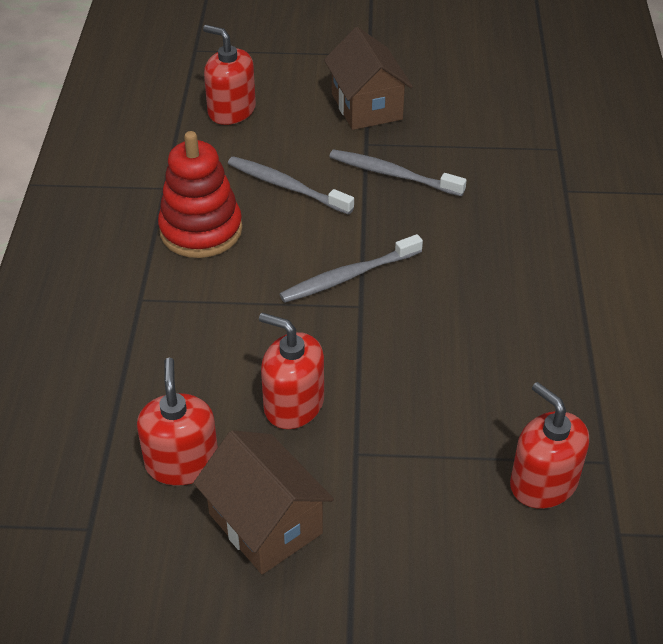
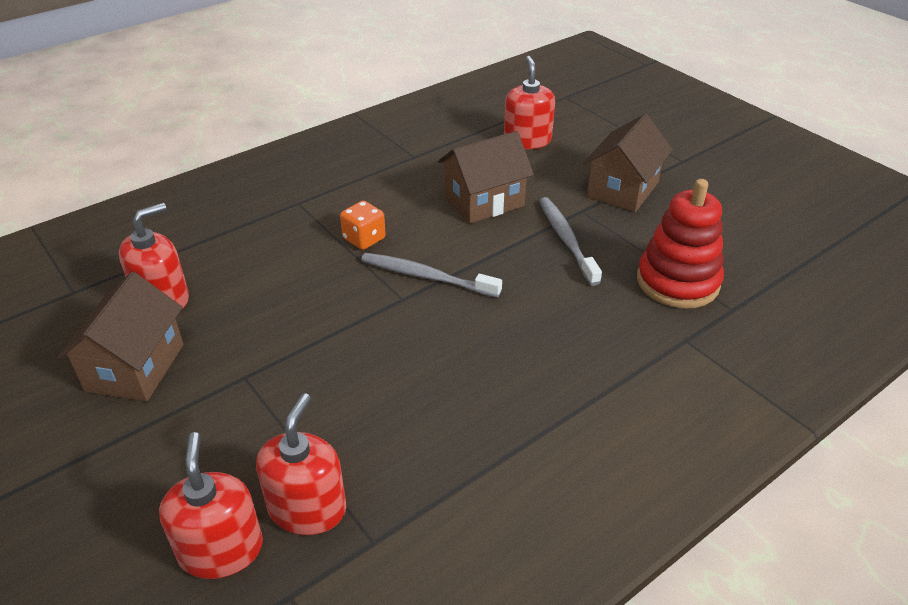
camera: 50 degrees right, 5 degrees down
red stacking toy [158,131,242,258] -> red stacking toy moved to [637,179,724,309]
grey toothbrush [228,156,354,215] -> brown house [438,131,534,224]
red soap dispenser [259,313,324,429] -> red soap dispenser moved to [159,432,263,579]
none -> orange dice [340,201,386,250]

